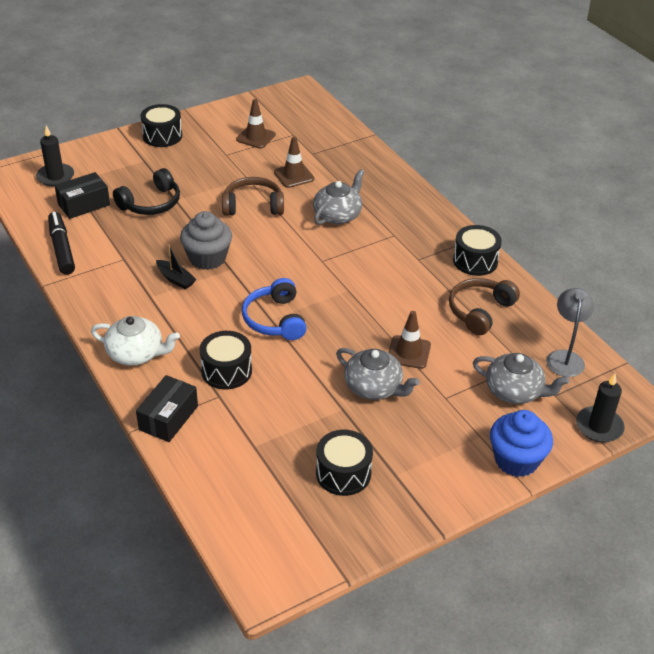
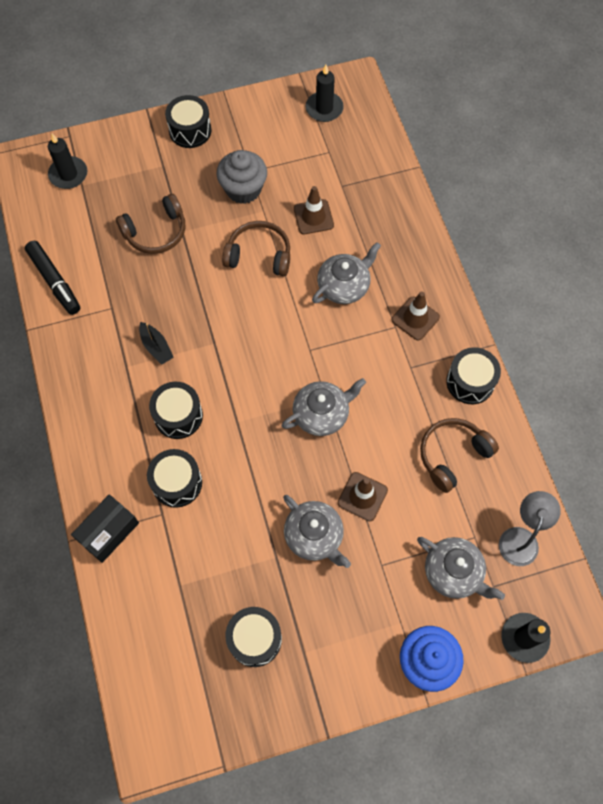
camera: 15 degrees right, 25 degrees up
black marker [48,212,75,275] -> black marker turned 150 degrees clockwise [25,241,80,315]
black box [55,172,110,219] -> none
white teapot [91,316,180,366] -> none
black headphones [113,168,180,215] -> brown headphones [116,194,185,254]
grey cupcake [180,211,232,270] -> grey cupcake moved to [216,150,267,204]
brown traffic cone [236,99,276,149] -> brown traffic cone moved to [392,291,440,341]
blue headphones [242,278,307,340] -> none
none -> black drum [149,382,203,439]
none -> grey teapot [282,378,366,436]
none -> black candle [306,65,344,122]

